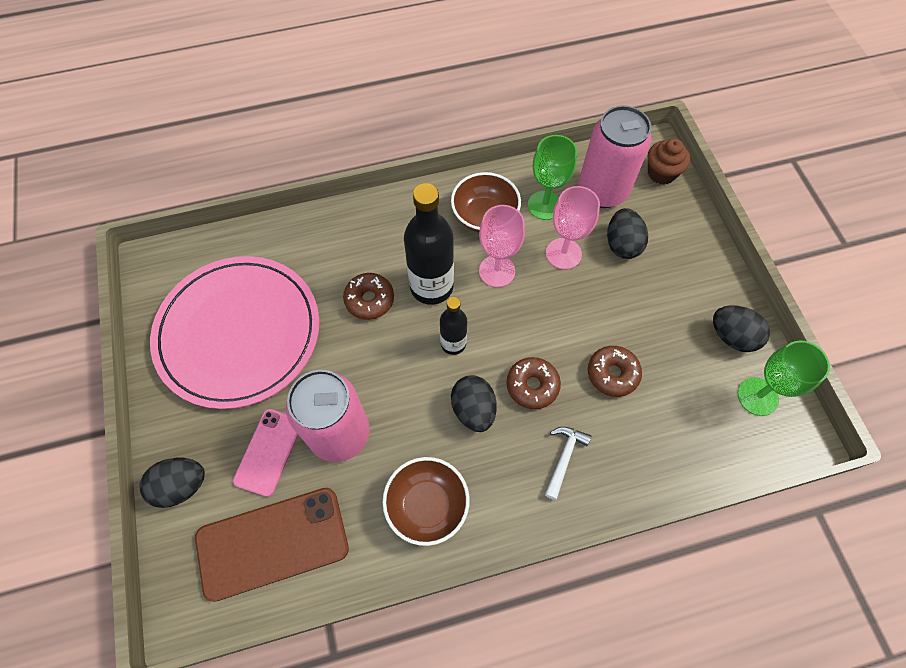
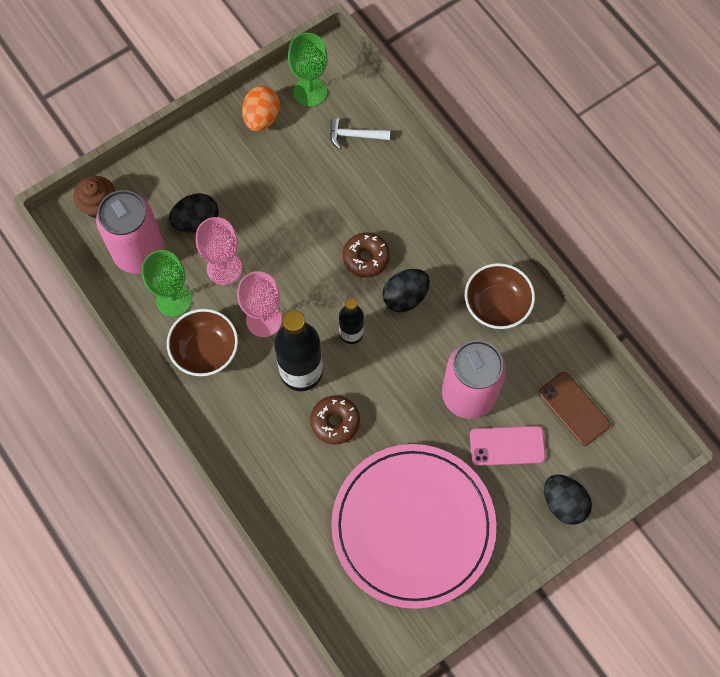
camera: 110 degrees left, 5 degrees up
brown phone [195,488,349,602] -> brown phone [539,372,611,446], size x0.61
white hammer [545,427,591,500] -> white hammer moved to [330,118,390,149]
brown donut [588,346,642,397] -> none
black egg [713,305,770,352] -> orange egg [242,86,280,131]

